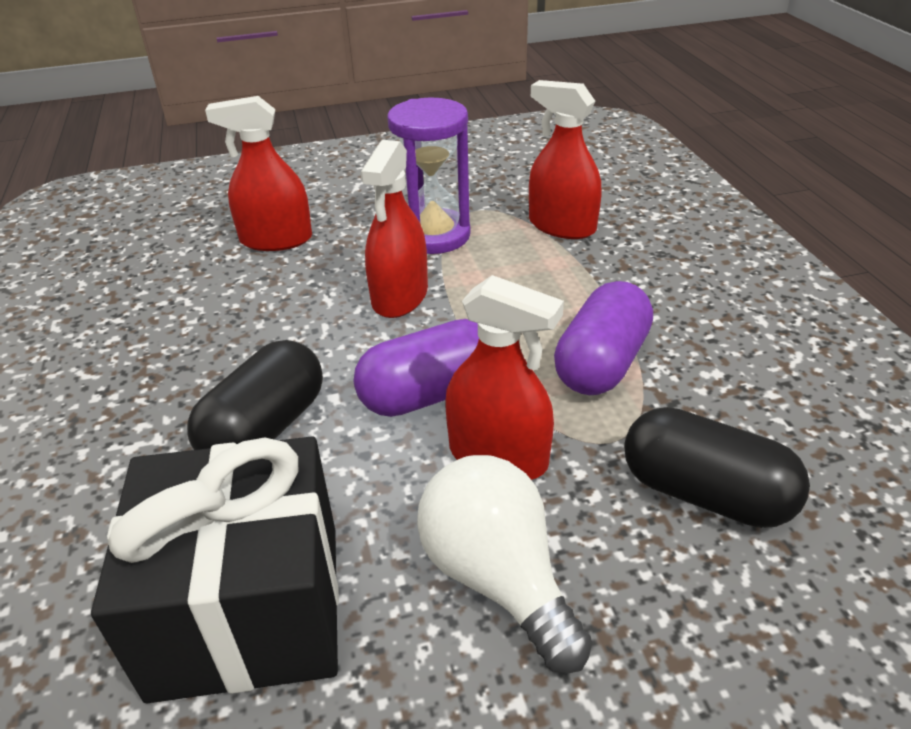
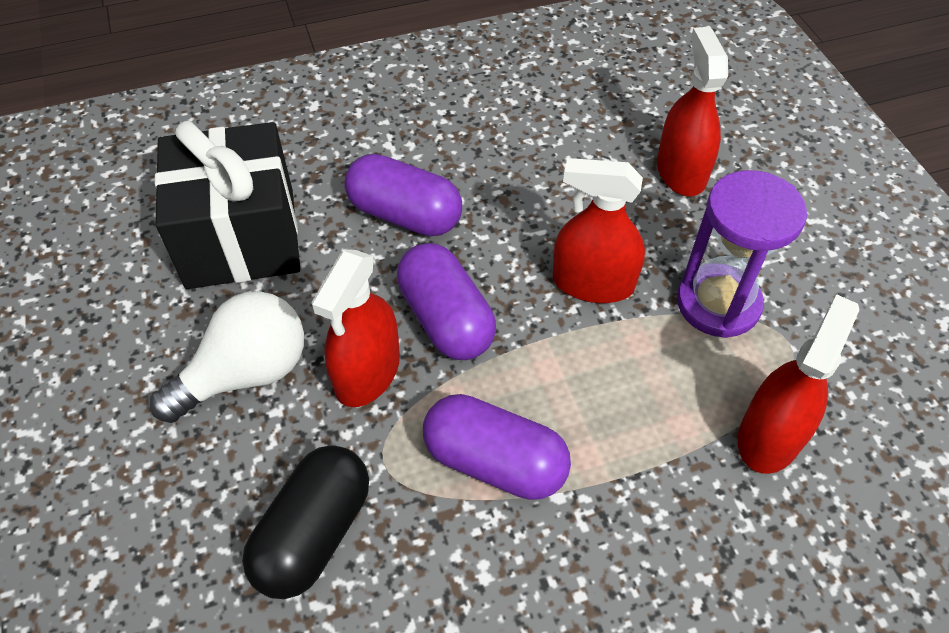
camera: 85 degrees right, 15 degrees up
black capsule [187,340,323,450] -> purple capsule [344,154,462,236]

